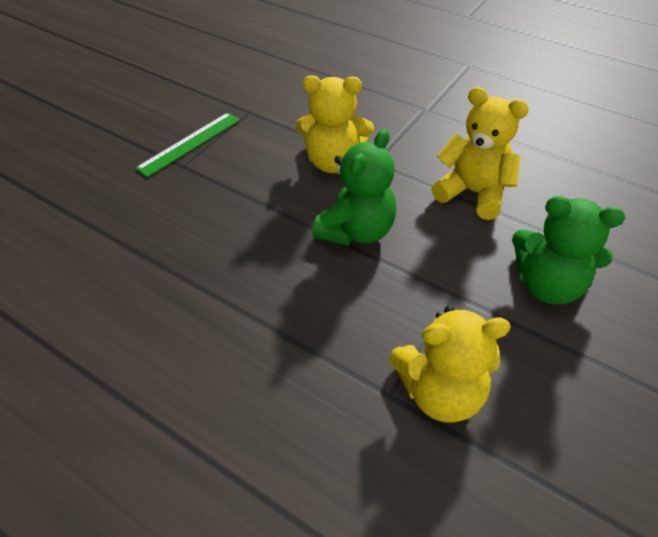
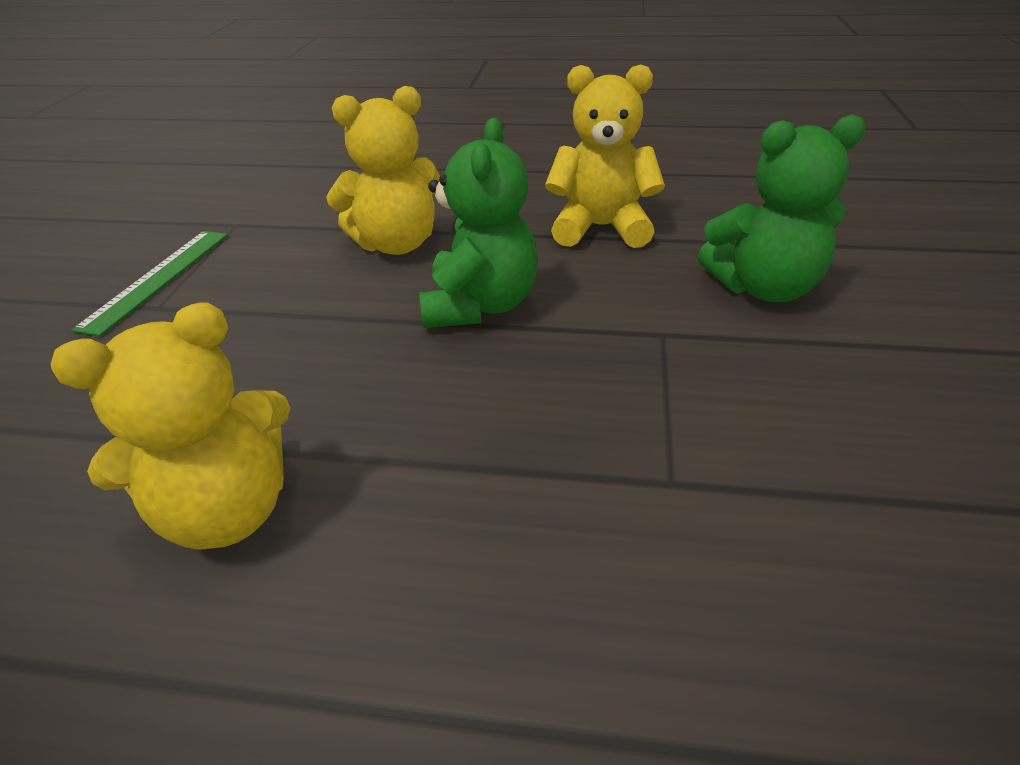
camera: 25 degrees left, 10 degrees down
yellow teddy bear [389,306,511,423] -> yellow teddy bear moved to [51,302,290,550]

